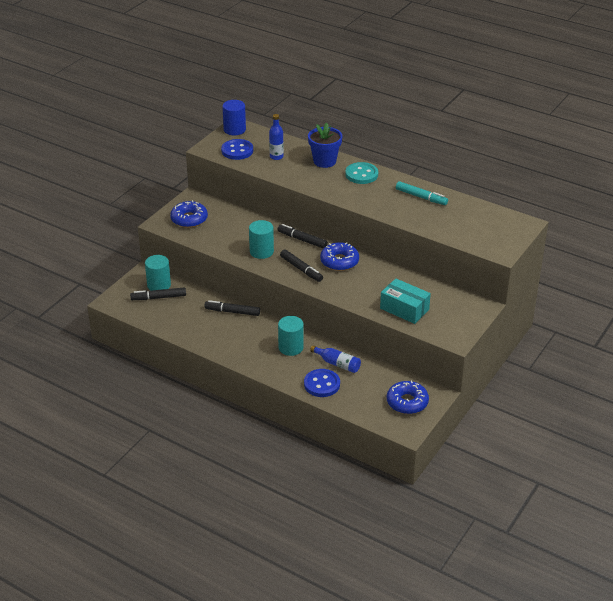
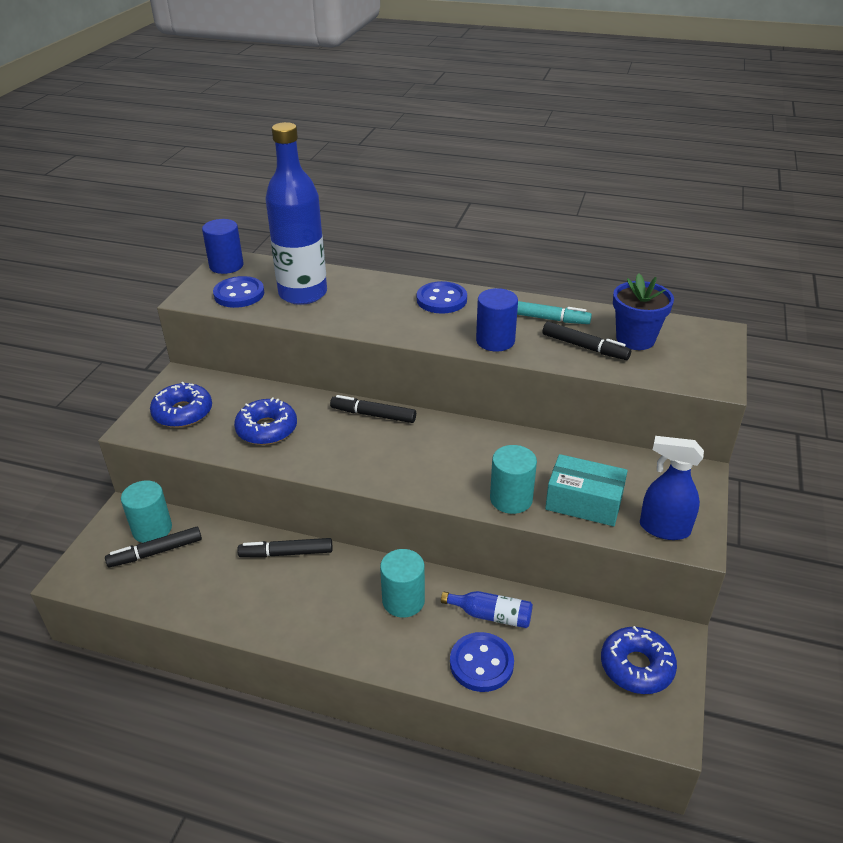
camera: 15 degrees left, 0 degrees up
turquoise cylinder [249,220,274,259] -> turquoise cylinder moved to [490,445,537,514]
blue bottle [269,114,284,160] -> blue bottle [265,122,327,305], size x2.28
black marker [280,249,323,282] -> black marker moved to [543,322,631,360]
blue flower pot [308,123,342,168] -> blue flower pot moved to [613,274,674,350]
blue donut [320,242,359,271] -> blue donut moved to [234,397,297,445]
turquoise button [345,162,378,184] -> blue button [417,281,467,314]
none -> blue cylinder [476,288,518,351]
none -> blue spray bottle [640,436,704,540]

